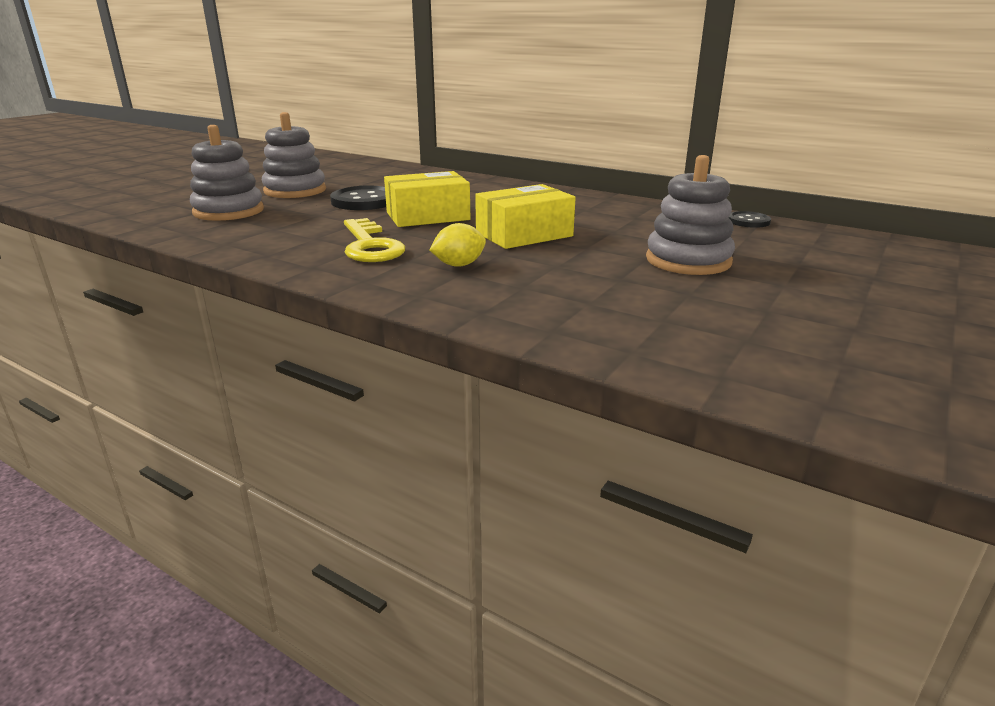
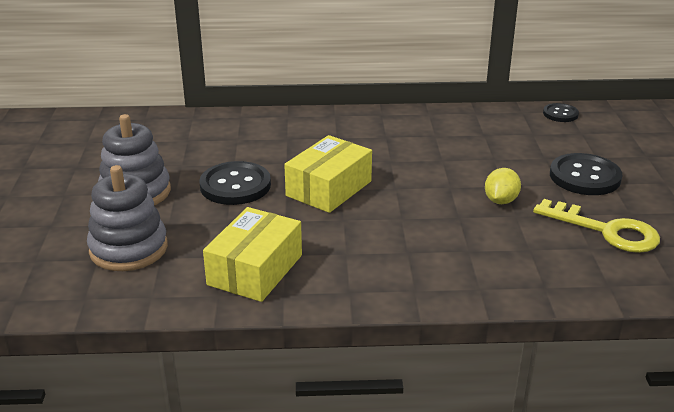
camera: 35 degrees left, 5 degrees up
yellow key [344,218,405,262] -> yellow key moved to [533,199,660,253]
yellow lemon [430,223,486,267] -> yellow lemon moved to [485,168,521,204]
yellow box [475,184,576,249] -> yellow box moved to [203,207,302,302]
grey stacking toy [646,155,735,275] -> black button [550,153,622,195]

